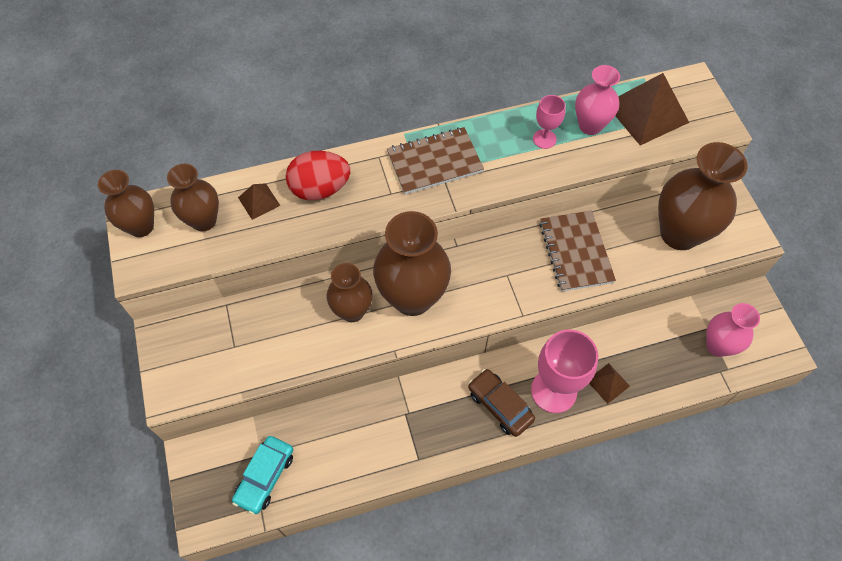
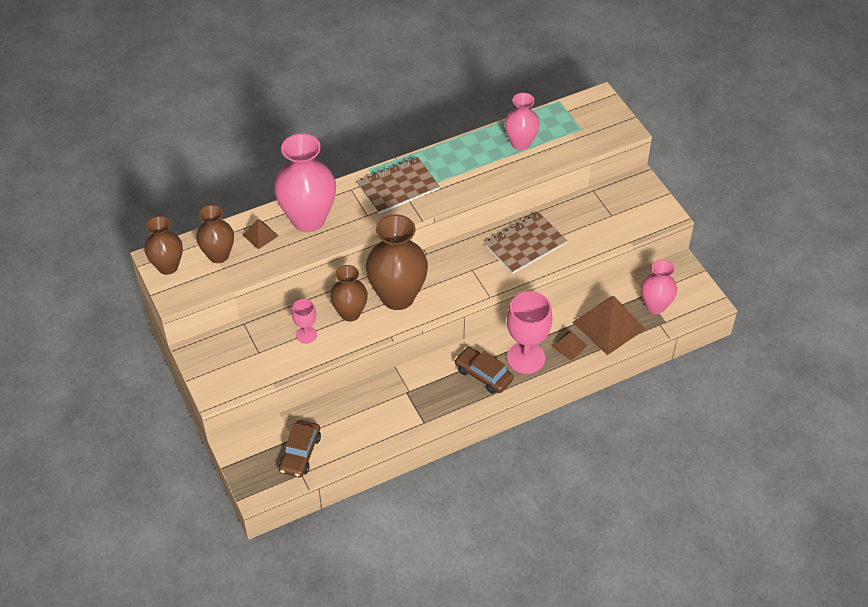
camera: 10 degrees left, 10 degrees down
turquoise car [232,436,293,515] -> brown car [279,420,321,477]
red egg [285,151,350,200] -> pink vase [274,133,336,232]
pink goblet [533,95,566,149] -> pink goblet moved to [292,299,317,344]
brown notebook [539,210,616,292] -> brown notebook turned 75 degrees clockwise [485,213,567,274]
brown pyramid [616,73,689,145] -> brown pyramid moved to [572,296,645,355]
brown vase [658,142,747,250] -> none

